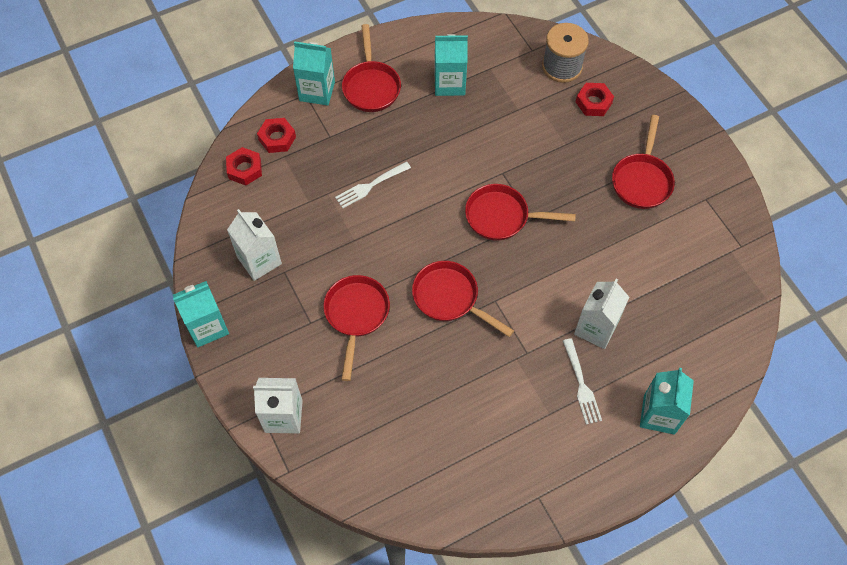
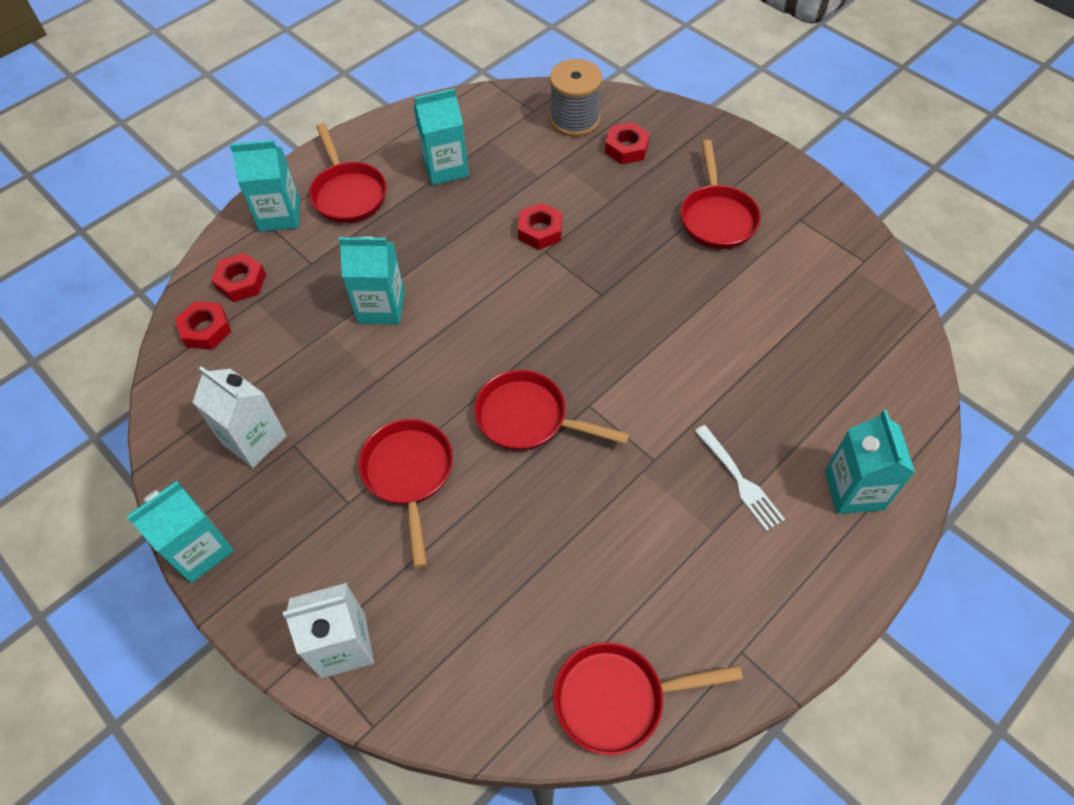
camera: 15 degrees left, 5 degrees down
white fork [335,162,411,208] -> turquoise carton [339,237,405,324]
red pan [465,184,576,241] -> red pan moved to [553,642,743,755]
white carton [574,279,629,349] -> none
none -> red nut [518,203,562,250]

